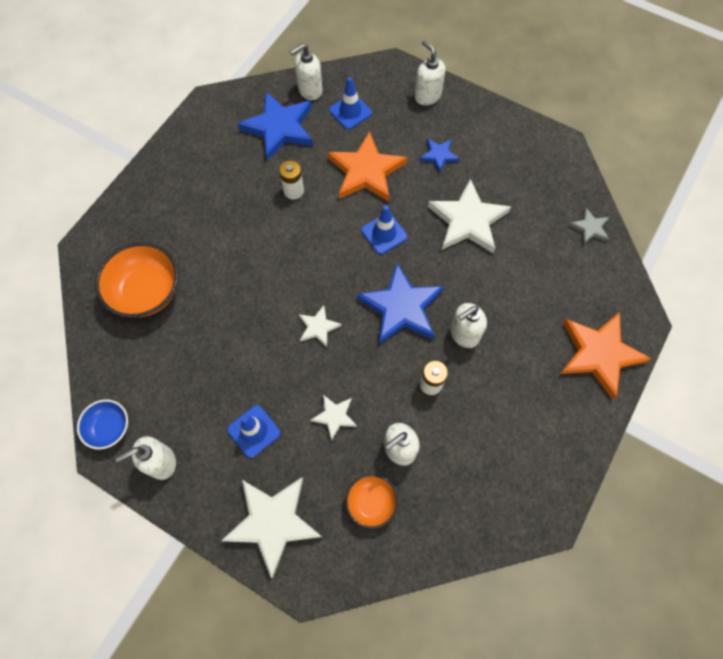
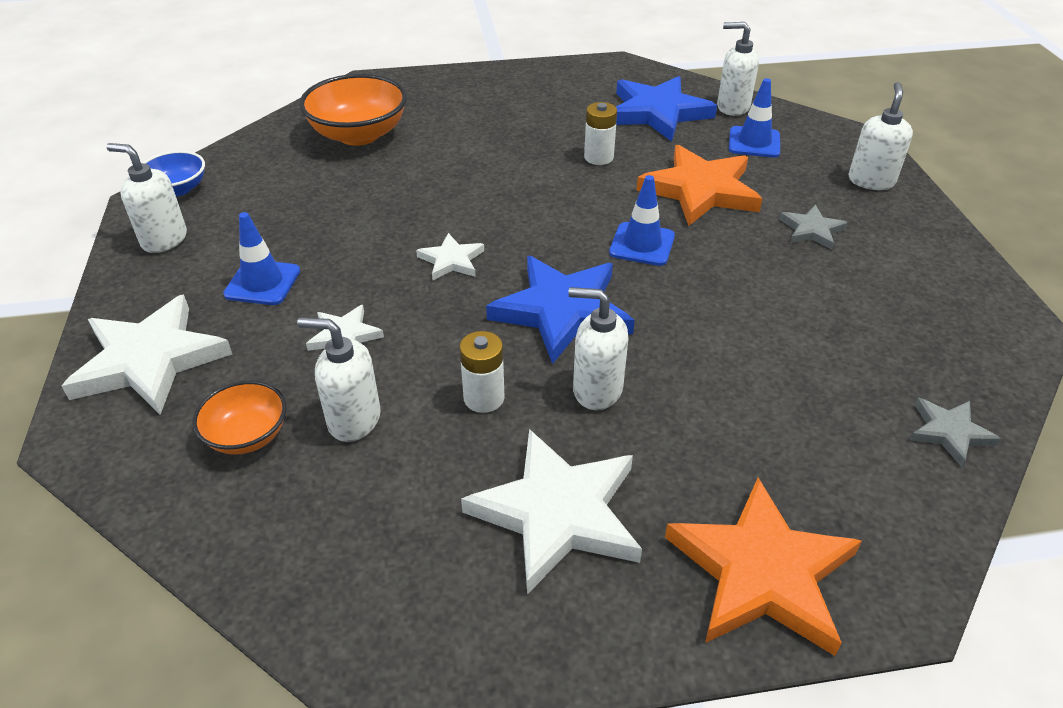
camera: 50 degrees right, 25 degrees down
blue star [419,139,460,173] -> grey star [779,205,848,250]
white star [428,179,511,253] -> white star moved to [461,429,642,594]

